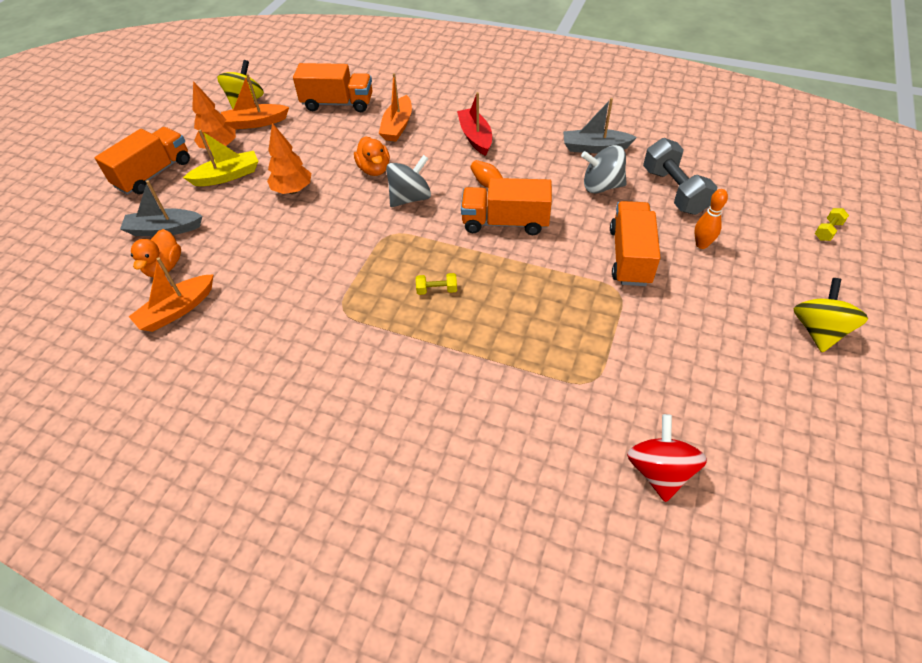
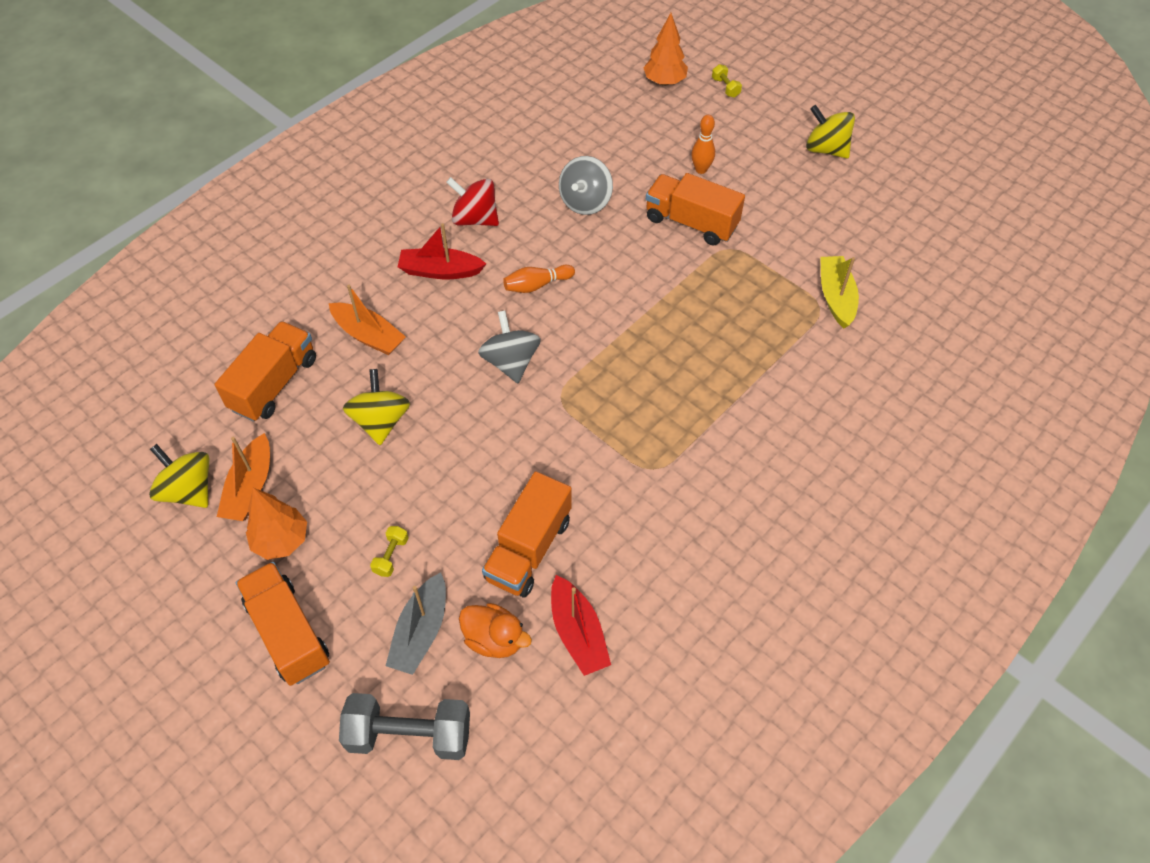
camera: 70 degrees left, 5 degrees up
orange boat [128,257,214,332] -> red boat [551,575,611,676]
yellow boat [183,129,258,186] -> yellow boat moved to [820,256,859,328]
orange tree [267,123,311,194] -> orange tree moved to [644,13,688,86]
orange duck [354,136,390,176] -> none
yellow dumbbell [416,273,457,295] -> yellow dumbbell moved to [370,526,409,577]
orange truck [461,178,552,235] -> orange truck moved to [482,471,572,597]
grey boat [563,98,637,153] -> none
red spinning top [627,414,707,502] -> red spinning top moved to [446,177,499,226]
grey dumbbell [643,138,717,215] -> grey dumbbell moved to [339,693,470,760]
none -> yellow spinning top [343,369,410,445]

